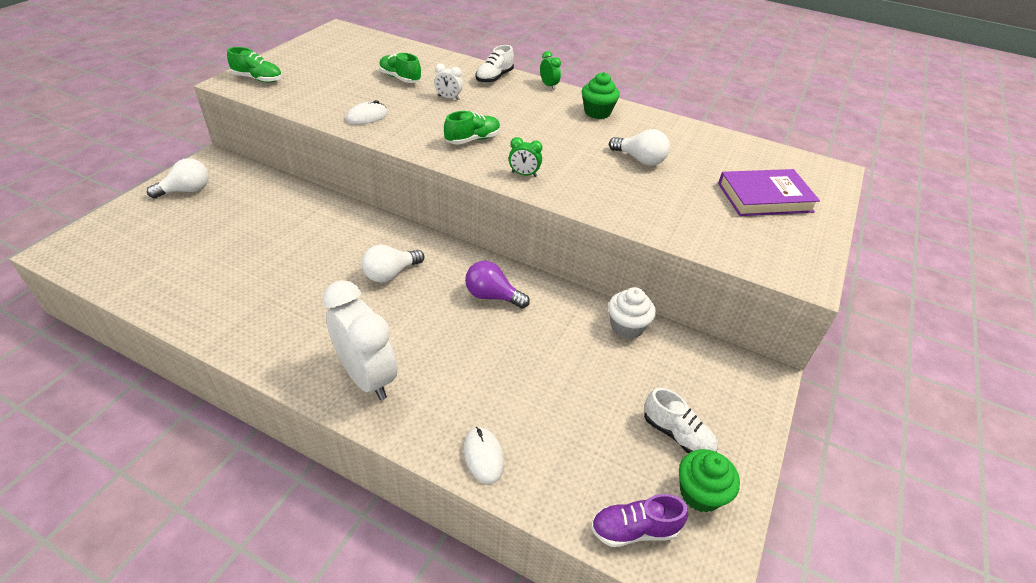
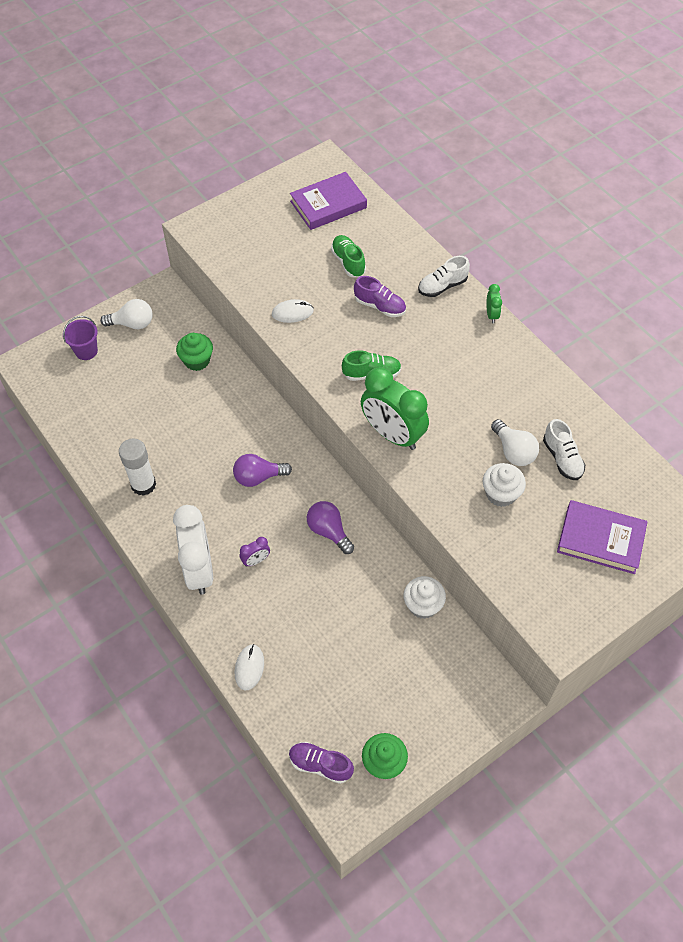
camera: 30 degrees right, 15 degrees up
green shoe [227,47,282,83] -> none
white light bulb [362,245,424,283] -> purple light bulb [233,454,292,487]
white clock [434,64,463,100] -> purple shoe [354,276,406,317]
green clock [509,137,542,177] -> green clock [361,368,429,450], size x2.29
green cupcake [582,72,620,119] -> green cupcake moved to [176,333,213,371]
white shoe [644,388,718,454] -> white shoe moved to [543,419,585,480]
none -> purple bucket [63,316,98,360]
none -> white glue stick [119,438,156,496]
none -> purple clock [240,537,270,567]
none -> purple book [290,172,367,230]
none -> white cupcake [483,463,526,507]

